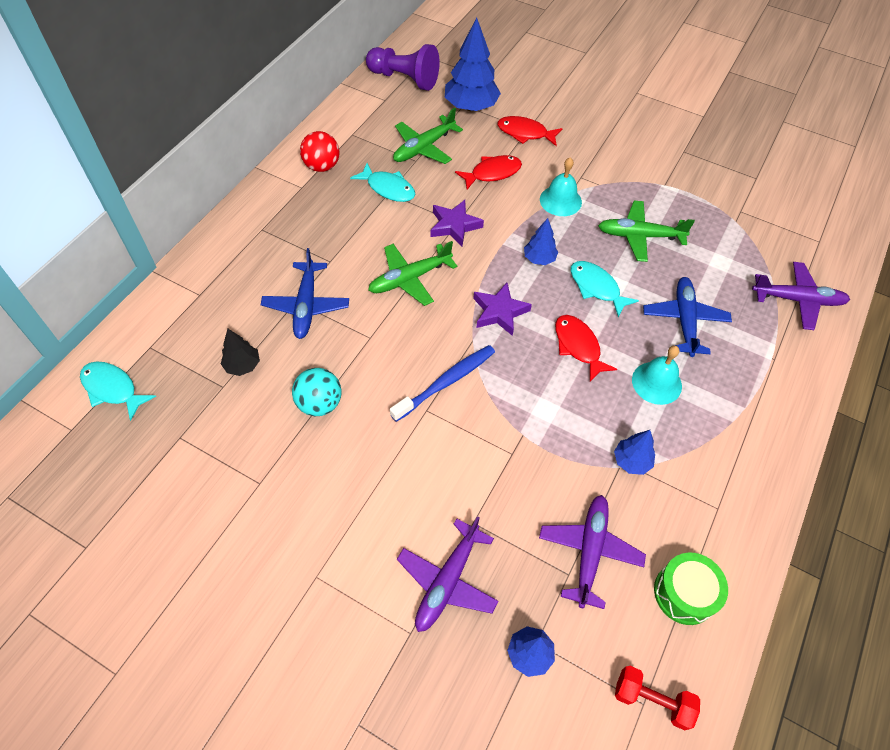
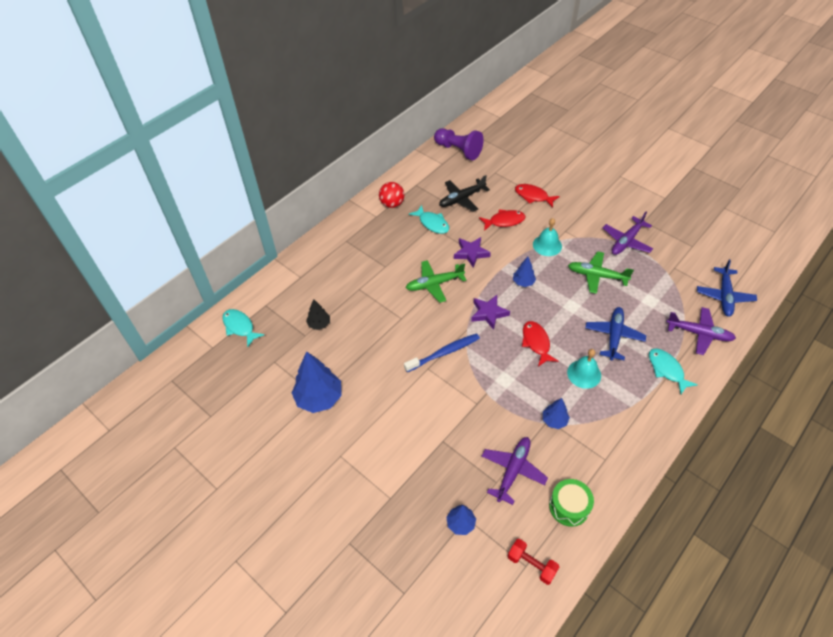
camera: 15 degrees right, 5 degrees down
blue plane [261,248,349,339] -> blue plane moved to [697,259,757,317]
turquoise ball [292,368,342,416] -> none
green plane [393,108,463,164] -> black plane [439,175,490,212]
purple plane [397,516,498,632] -> purple plane moved to [603,212,653,255]
blue tree [445,18,501,111] -> blue tree moved to [292,351,342,413]
turquoise fish [571,261,639,317] -> turquoise fish moved to [649,348,698,394]

